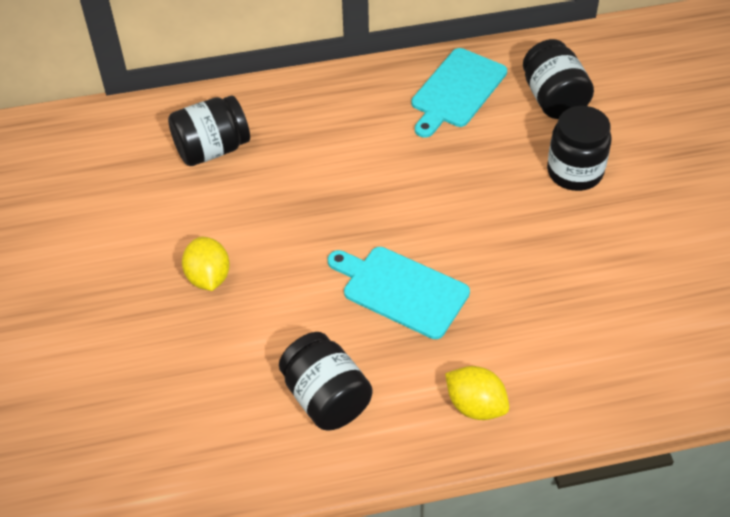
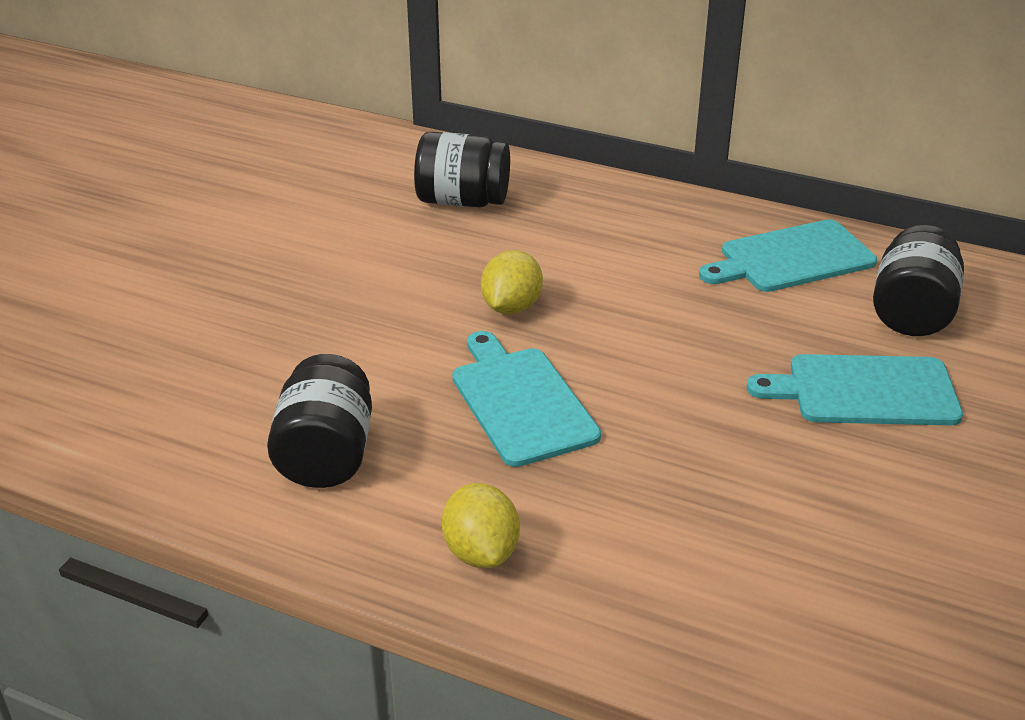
camera: 35 degrees right, 15 degrees down
yellow lemon [182,237,230,291] -> yellow lemon moved to [481,250,543,315]
black jar [547,106,612,191] -> turquoise cutting board [746,354,963,425]

